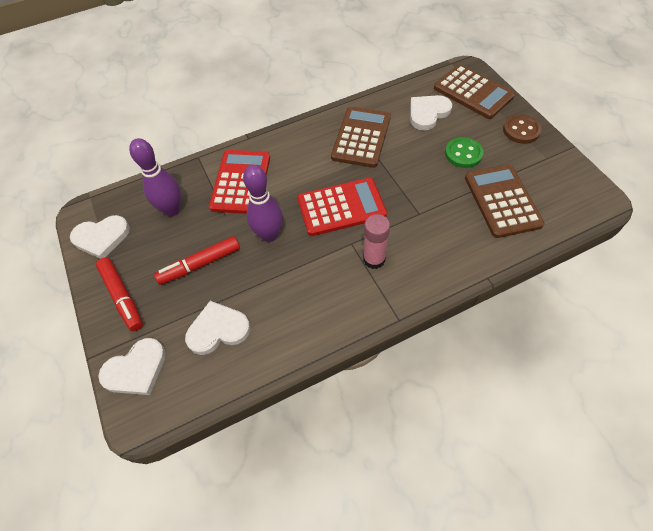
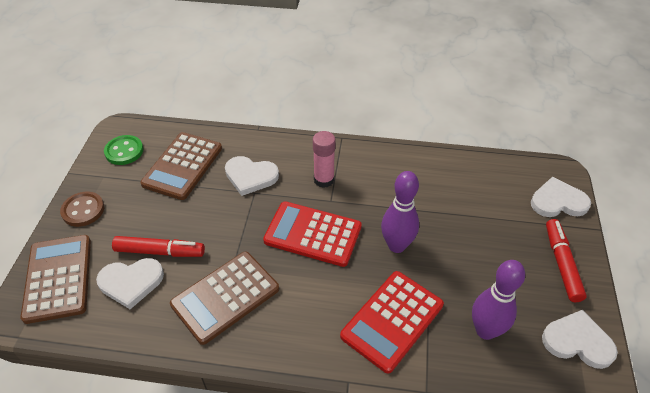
camera: 150 degrees left, 10 degrees down
red marker [154,236,240,285] -> red marker moved to [112,236,205,257]
white heart [185,301,250,355] -> white heart moved to [225,156,279,196]
green button [445,137,484,168] -> green button moved to [104,135,143,165]

